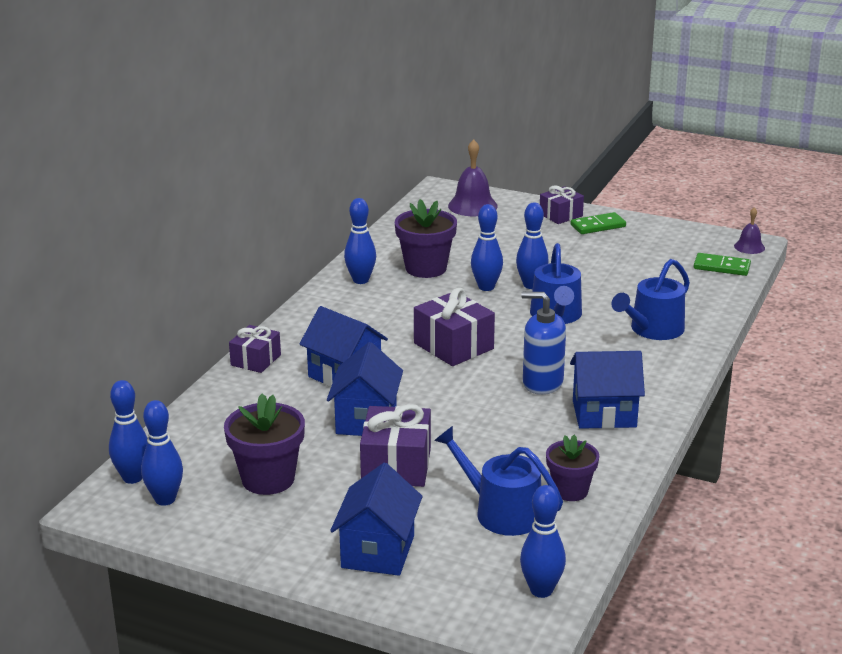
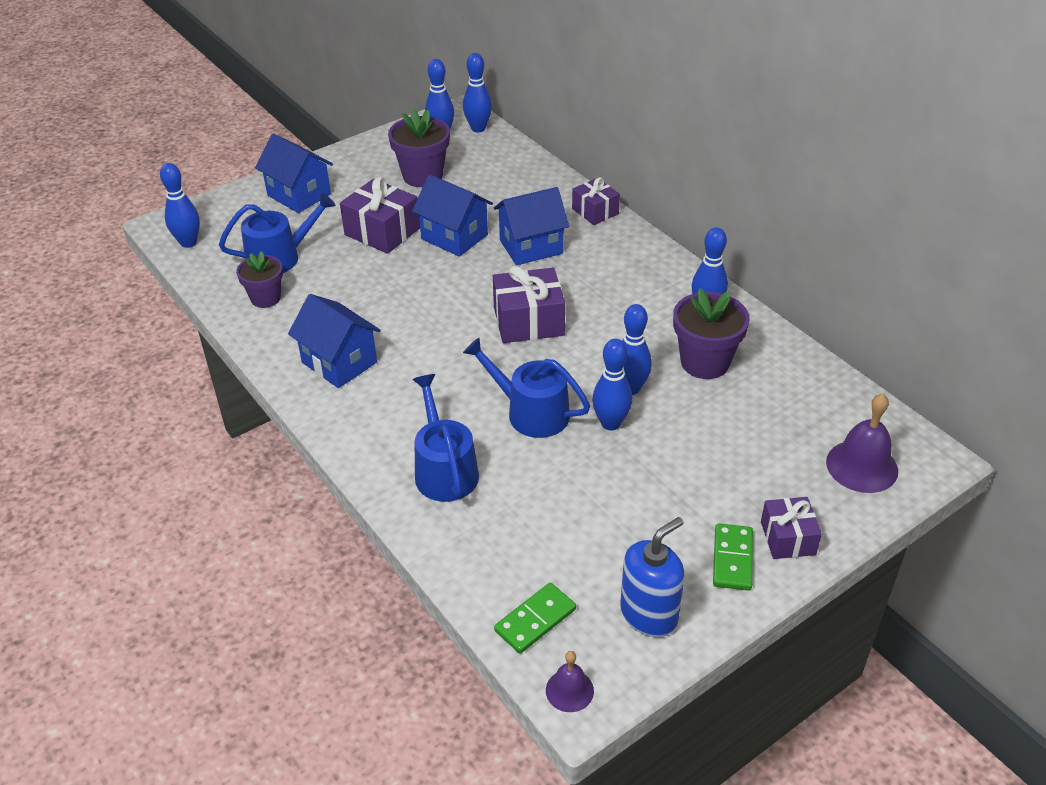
camera: 120 degrees right, 15 degrees up
blue soap dispenser [521,292,566,395] -> blue soap dispenser moved to [620,517,685,637]
blue house [570,351,645,429] -> blue house turned 75 degrees counterclockwise [288,294,381,388]

